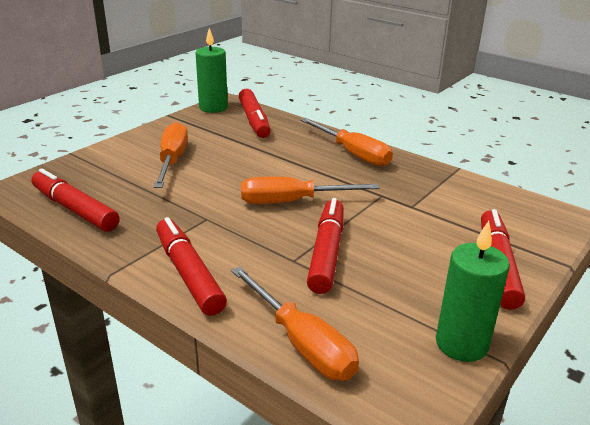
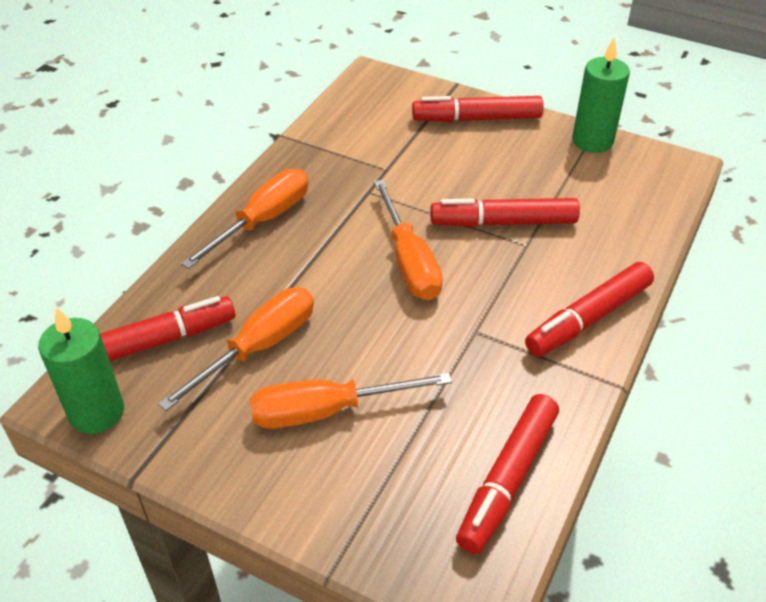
camera: 100 degrees left, 15 degrees up
orange screwdriver [231,267,359,381] -> orange screwdriver moved to [158,288,314,411]

